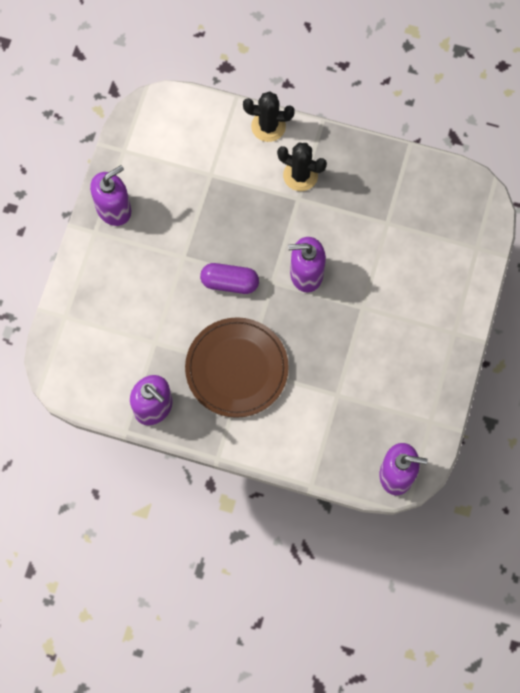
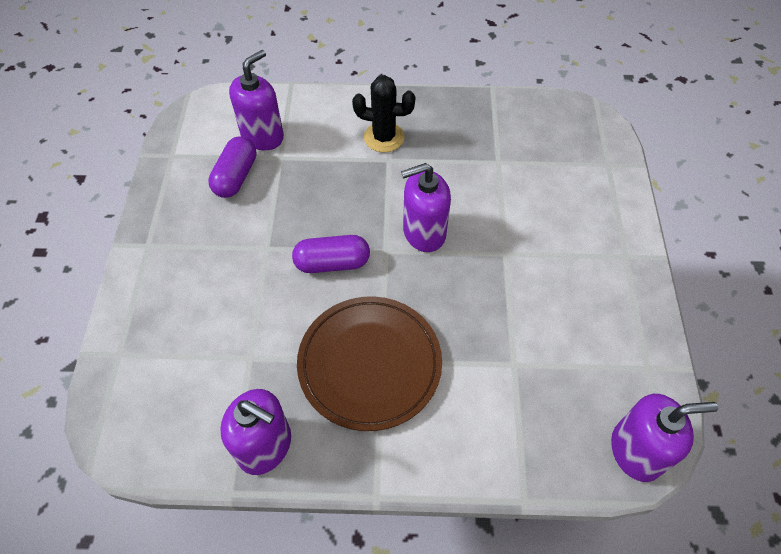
camera: 15 degrees left, 15 degrees down
purple soap dispenser [90,165,131,226] -> purple soap dispenser moved to [229,50,284,150]
black cactus [243,91,295,142] -> none
none -> purple capsule [208,136,257,198]

